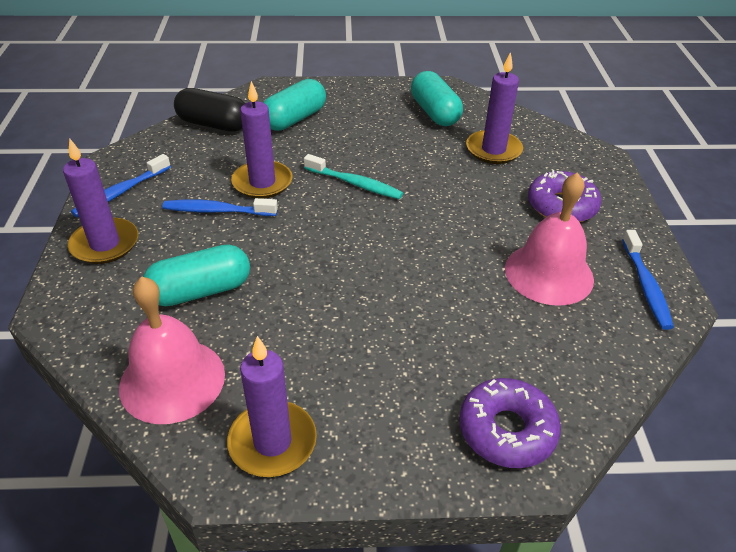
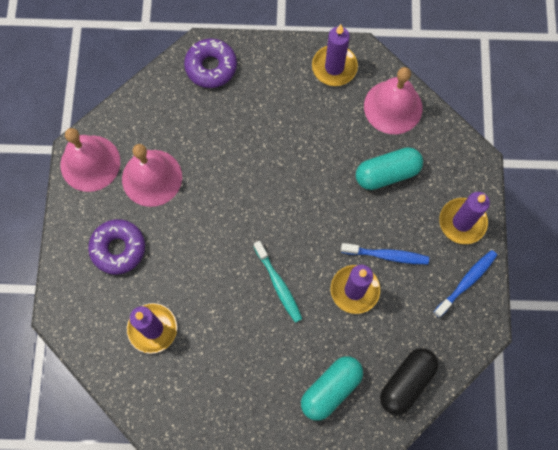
camera: 175 degrees left, 30 degrees up
black capsule [174,88,245,132] -> black capsule turned 75 degrees counterclockwise [380,348,439,415]
turquoise toothbrush [304,154,403,199] -> turquoise toothbrush turned 150 degrees counterclockwise [253,241,302,323]
turquoise capsule [411,71,463,126] -> none
blue toothbrush [622,230,674,330] -> pink bell [61,128,120,192]

